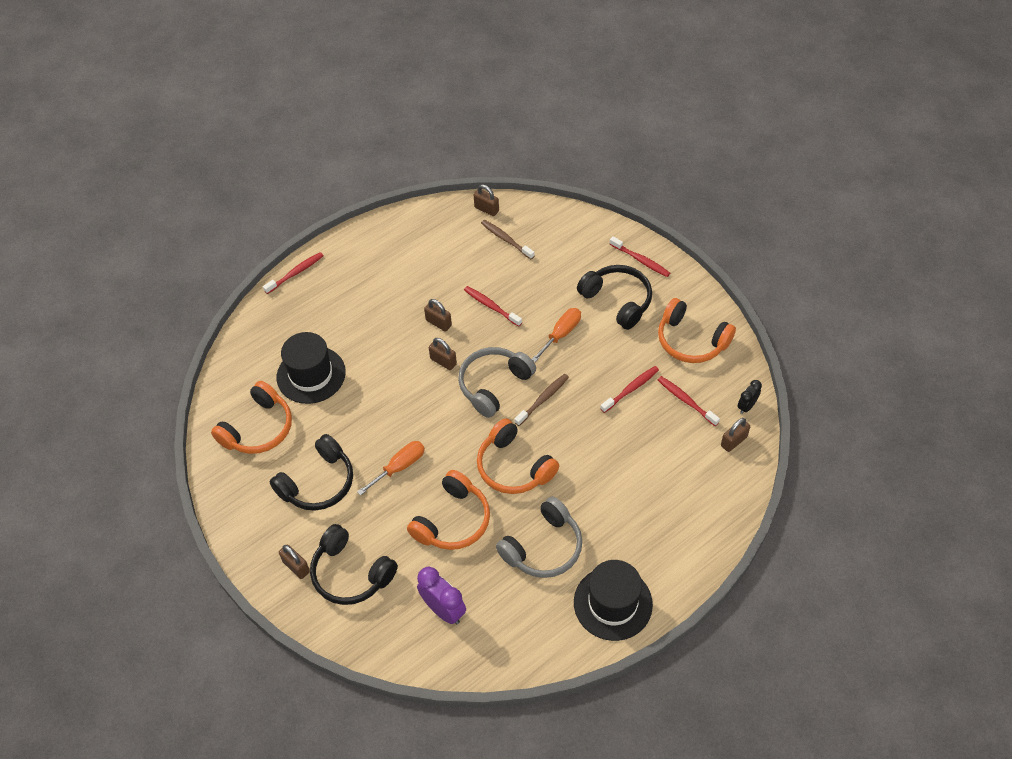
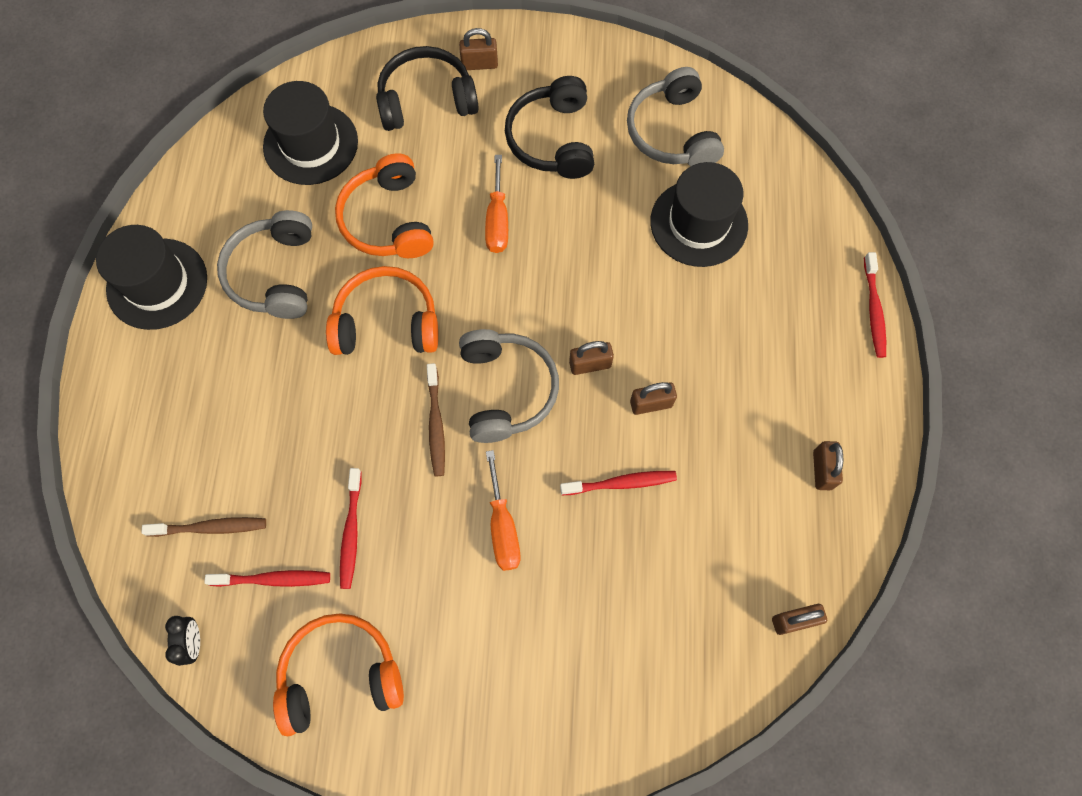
camera: 130 degrees right, 15 degrees up
orange headphones [211,381,292,454] -> grey headphones [627,67,724,166]
purple clock [417,567,466,624] -> black hat [263,81,358,185]
brown toothbrush [481,220,534,259] -> brown toothbrush moved to [141,517,266,537]
black headphones [577,265,652,330] -> none
red toothbrush [610,236,670,277] -> none
brown padlock [721,418,750,452] -> brown padlock moved to [813,441,843,490]

